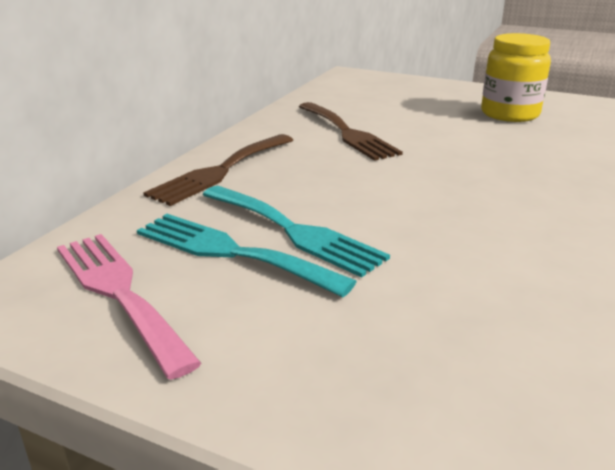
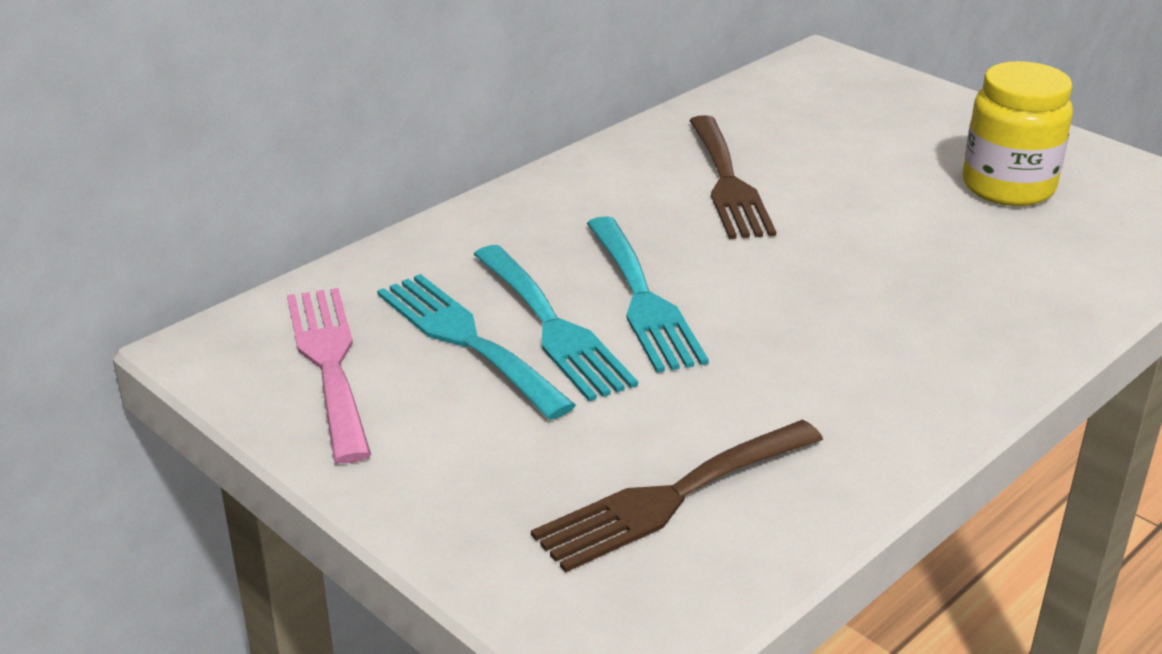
camera: 20 degrees right, 5 degrees up
brown fork [143,134,293,206] -> brown fork moved to [531,420,823,573]
none -> turquoise fork [587,216,709,373]

